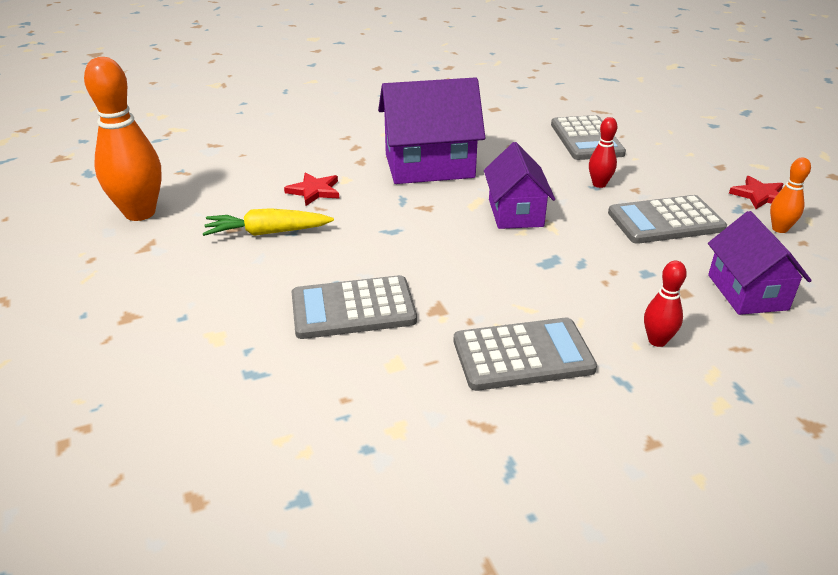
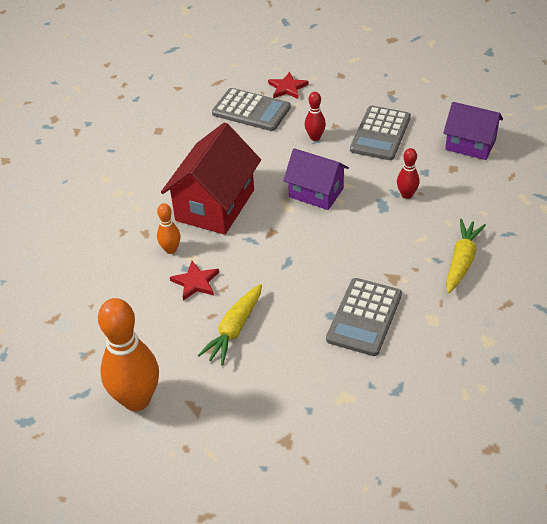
camera: 55 degrees left, 10 degrees up
purple house [378,77,485,184] -> red house [161,122,261,235]
grey calculator [454,318,597,391] -> yellow carrot [446,219,486,293]
red bowling pin [644,261,687,347] -> red bowling pin moved to [397,148,420,199]
red star [729,176,783,209] -> red star moved to [268,72,308,99]
orange bowling pin [770,157,811,233] -> orange bowling pin moved to [157,203,180,254]

